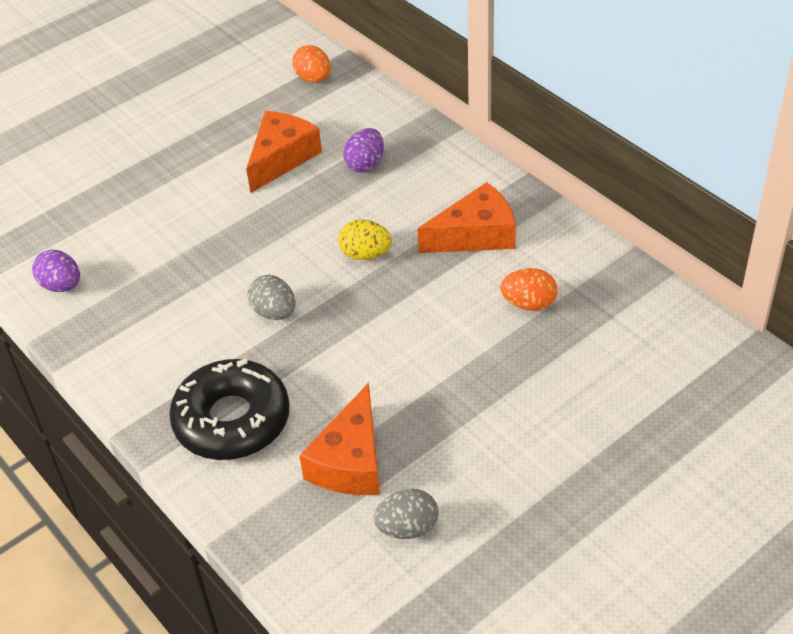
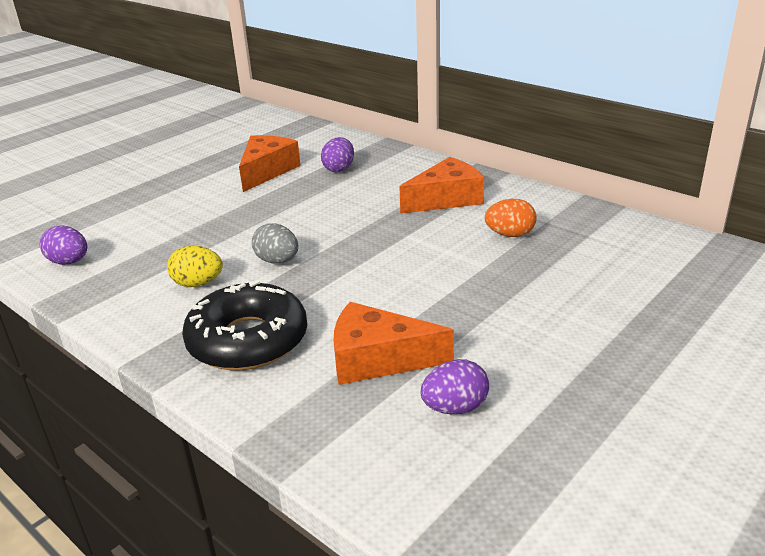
camera: 10 degrees left, 15 degrees down
orange egg [292,45,331,83] -> none
orange cheese [299,383,380,495] -> orange cheese turned 90 degrees clockwise [334,302,454,385]
yellow egg [338,220,392,260] -> yellow egg moved to [167,246,223,287]
grey egg [374,489,439,539] -> purple egg [420,359,489,414]

